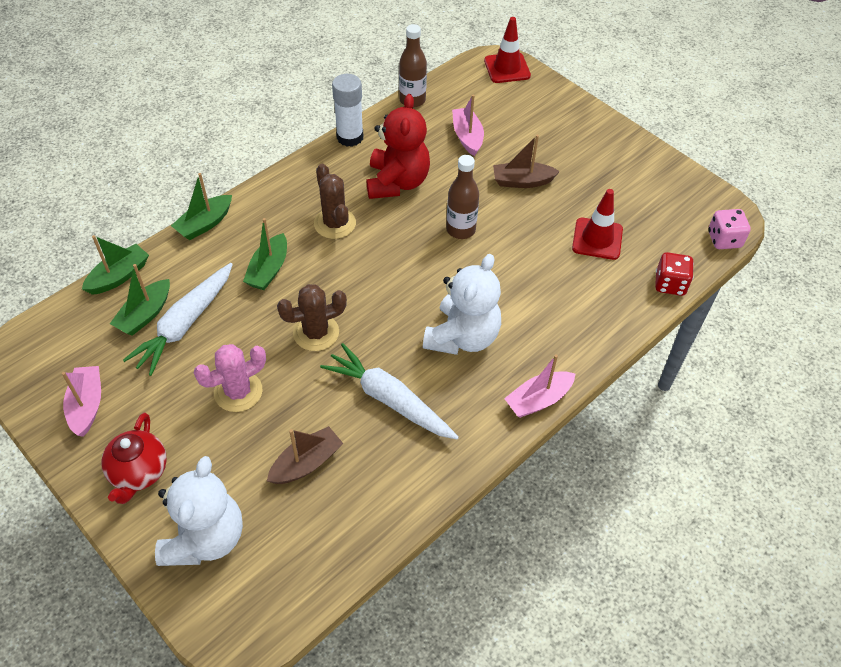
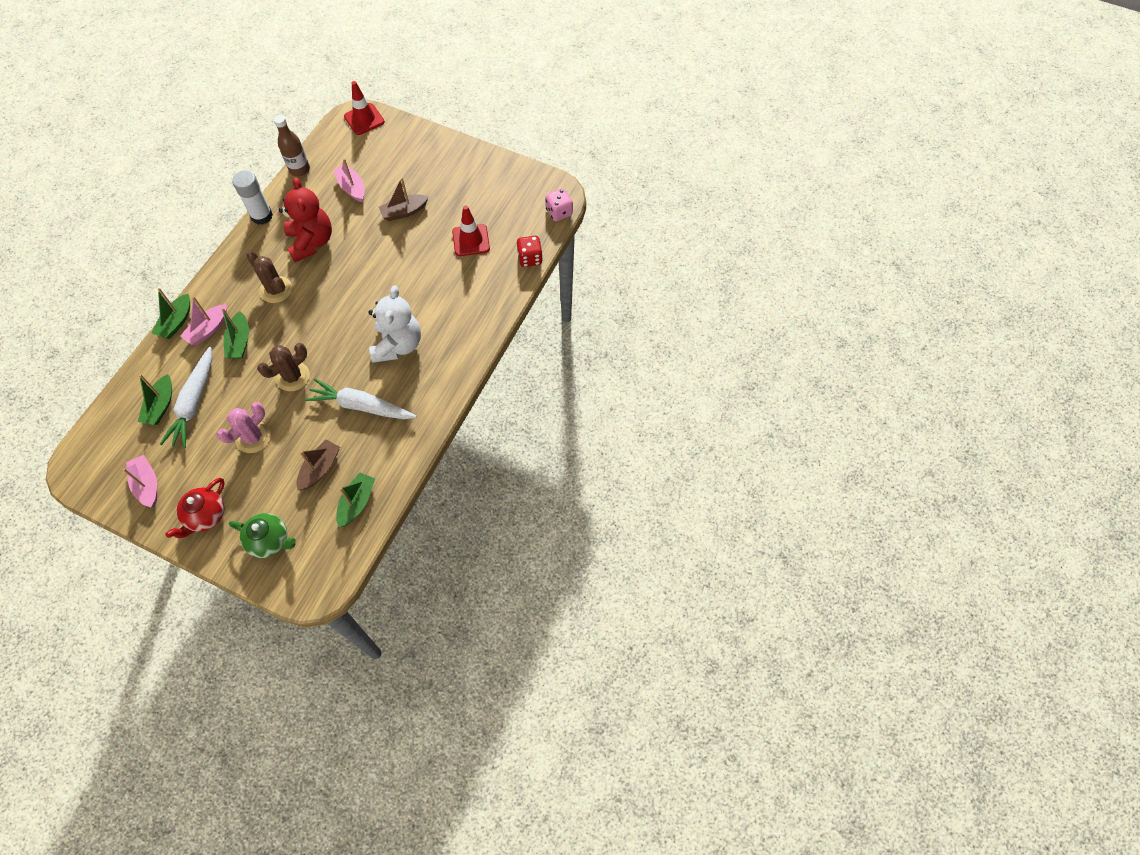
camera: 20 degrees left, 10 degrees up
green boat [82,235,149,295] -> green boat moved to [336,472,375,528]
red teapot [101,413,167,504] -> red teapot turned 45 degrees clockwise [165,478,225,538]
white teddy bear [155,456,243,566] -> green teapot [229,513,296,558]
brown bottle [446,155,479,239] -> none
pink boat [504,354,575,418] -> pink boat moved to [180,296,227,345]

